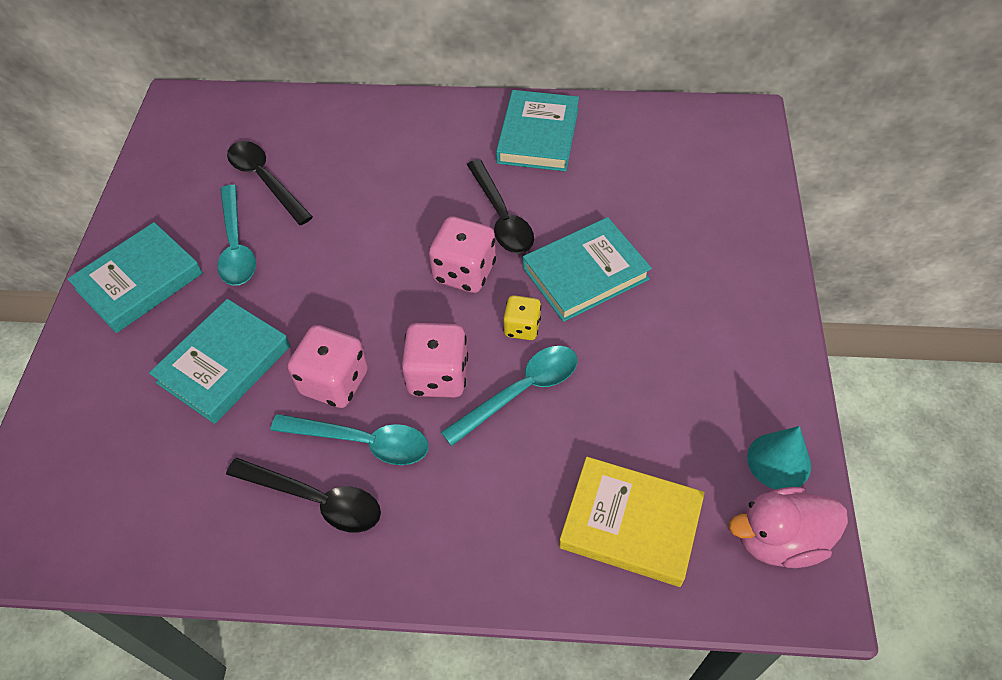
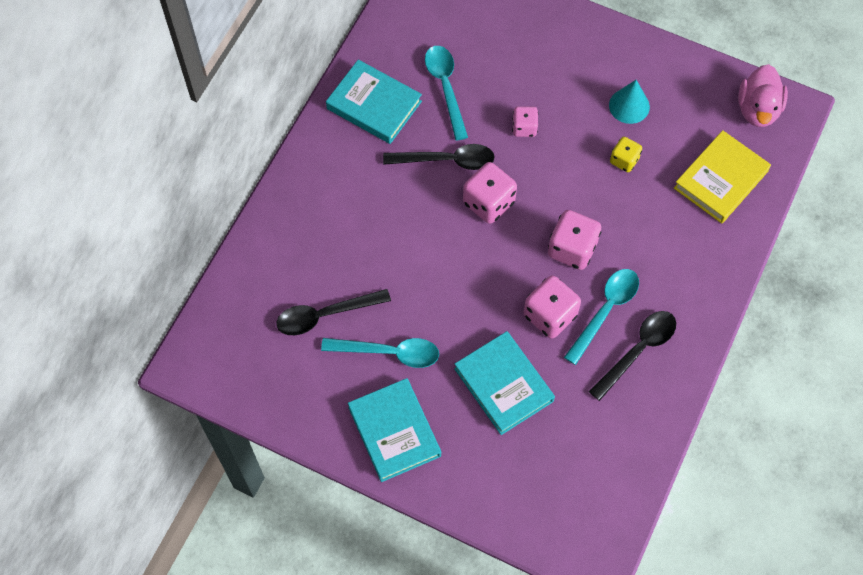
camera: 70 degrees left, 10 degrees up
turquoise spoon [441,346,578,446] -> turquoise spoon moved to [425,46,468,141]
yellow dice [503,295,541,340] -> yellow dice moved to [610,137,642,172]
turquoise book [523,217,652,322] -> pink dice [512,106,538,137]
turquoise cone [747,426,811,489] -> turquoise cone moved to [609,80,650,124]

